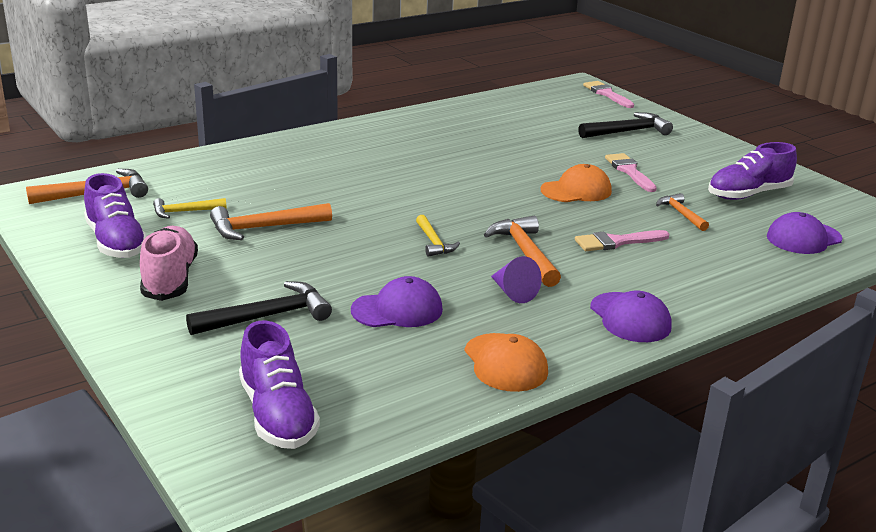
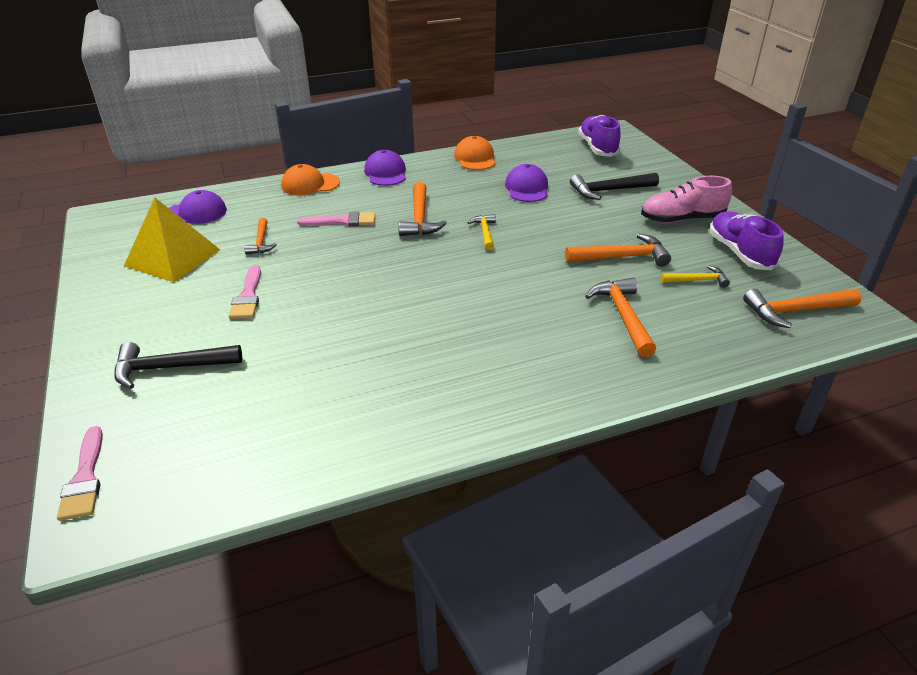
camera: 165 degrees left, 10 degrees up
pink shoe [140,226,198,301] -> pink shoe turned 75 degrees clockwise [641,176,732,223]
purple cap [351,276,443,327] -> purple cap turned 90 degrees clockwise [505,164,548,202]
purple cone [491,256,542,303] -> none
orange cap [541,164,612,202] -> orange cap moved to [281,164,340,195]
purple shoe [708,142,797,200] -> yellow pyramid [124,197,220,282]
none -> orange hammer [585,278,656,357]

